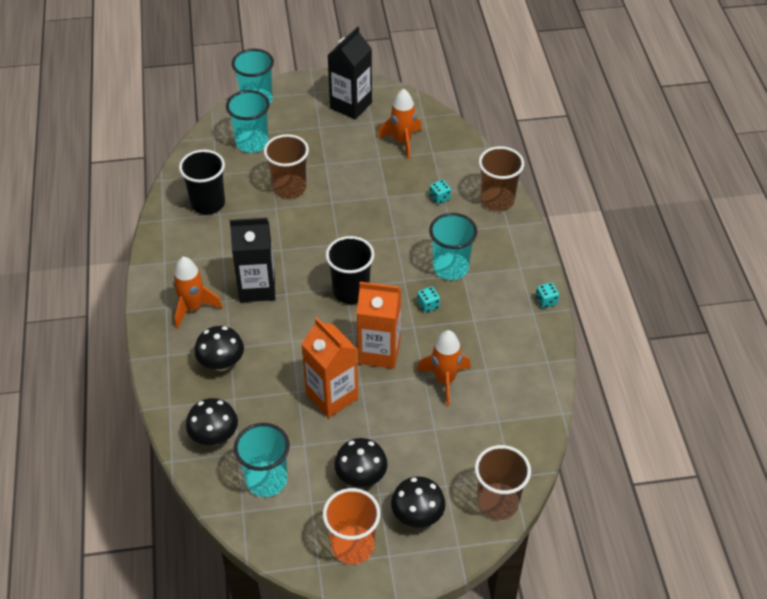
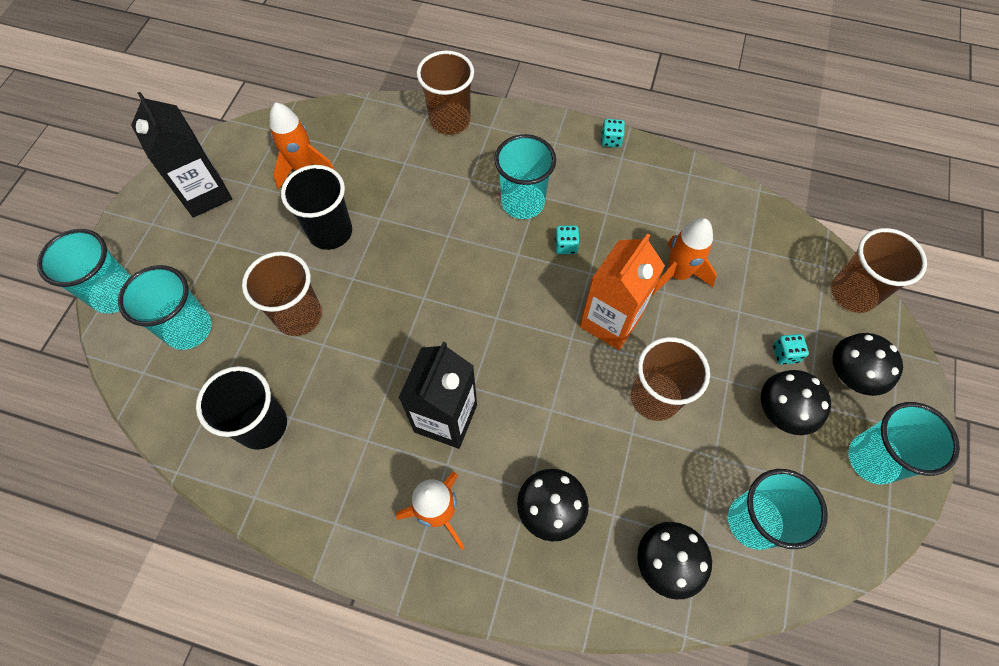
camera: 65 degrees left, 15 degrees up
orange carton [301,318,358,418] -> brown cup [631,337,710,421]
orange cup [323,488,381,564] -> turquoise cup [849,402,960,484]
black cup [326,236,374,304] -> black cup moved to [281,165,352,250]
turquoise dice [429,180,451,204] -> turquoise dice moved to [773,334,809,365]

